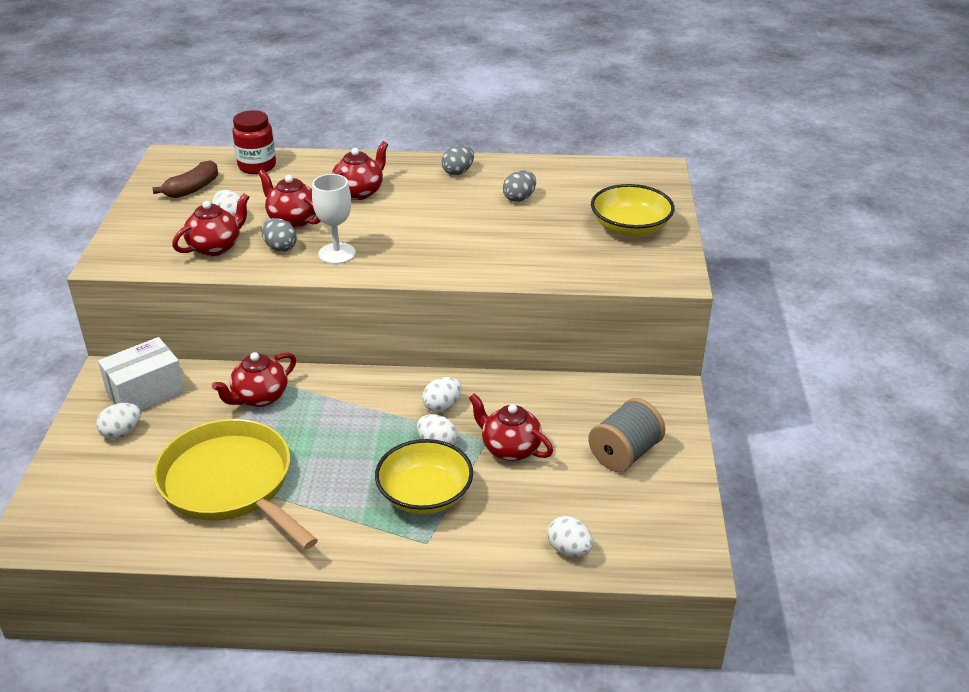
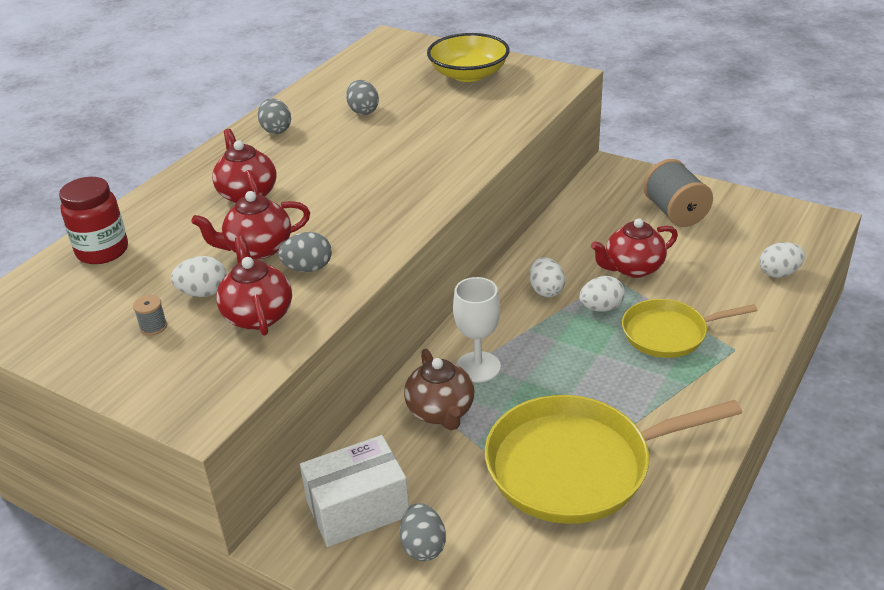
camera: 60 degrees left, 0 degrees up
white egg [96,403,141,439] -> grey egg [400,503,446,561]
white box [98,337,185,411] -> white box turned 75 degrees clockwise [300,435,409,547]
brown banana [152,160,218,198] -> none
red teapot [212,352,296,407] -> brown teapot [404,349,474,430]
white goblet [312,174,356,264] -> white goblet moved to [453,277,501,383]
yellow bowl [375,439,473,514] -> yellow pan [622,299,757,358]
none -> grey spool [133,295,167,335]

